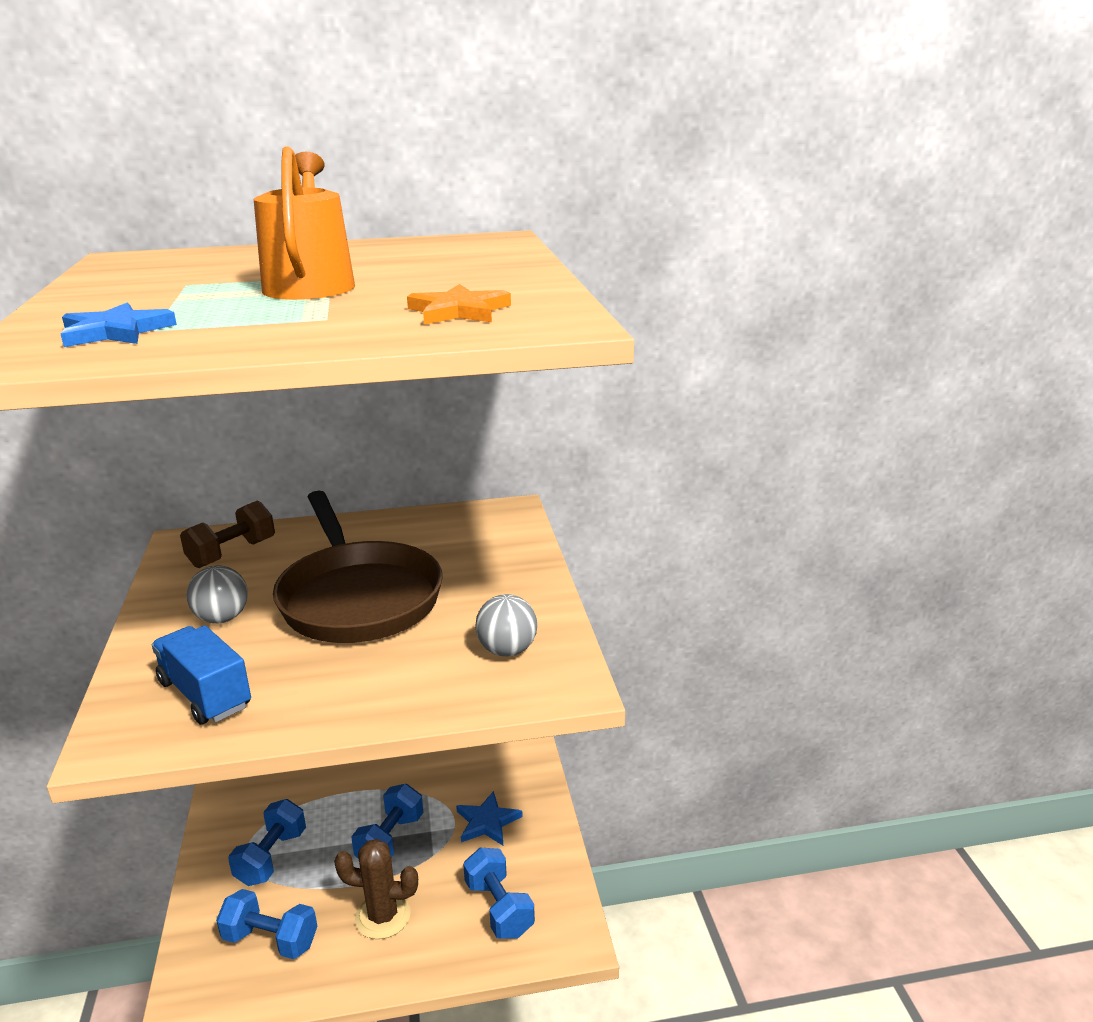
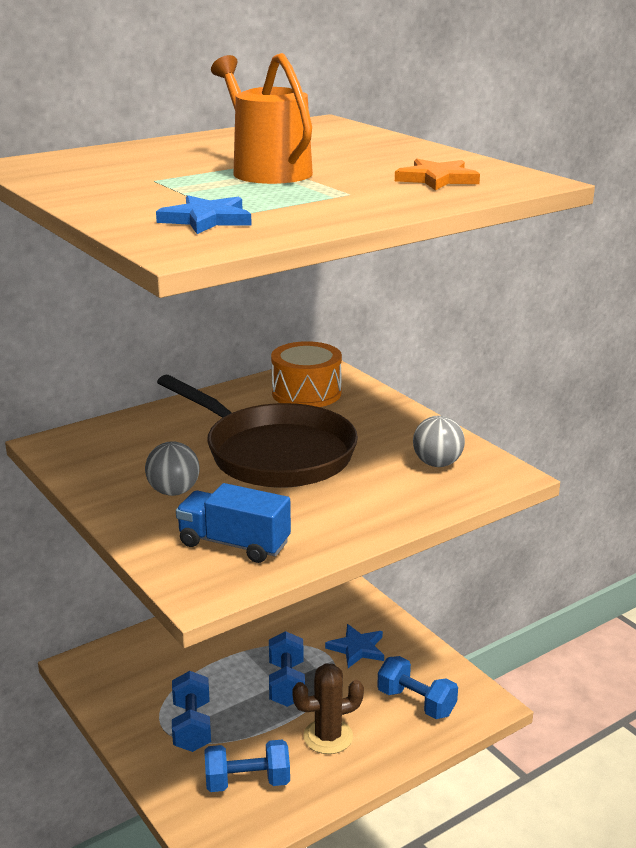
camera: 25 degrees left, 0 degrees up
brown dumbbell [180,501,275,568] -> none
none -> orange drum [271,341,342,407]

